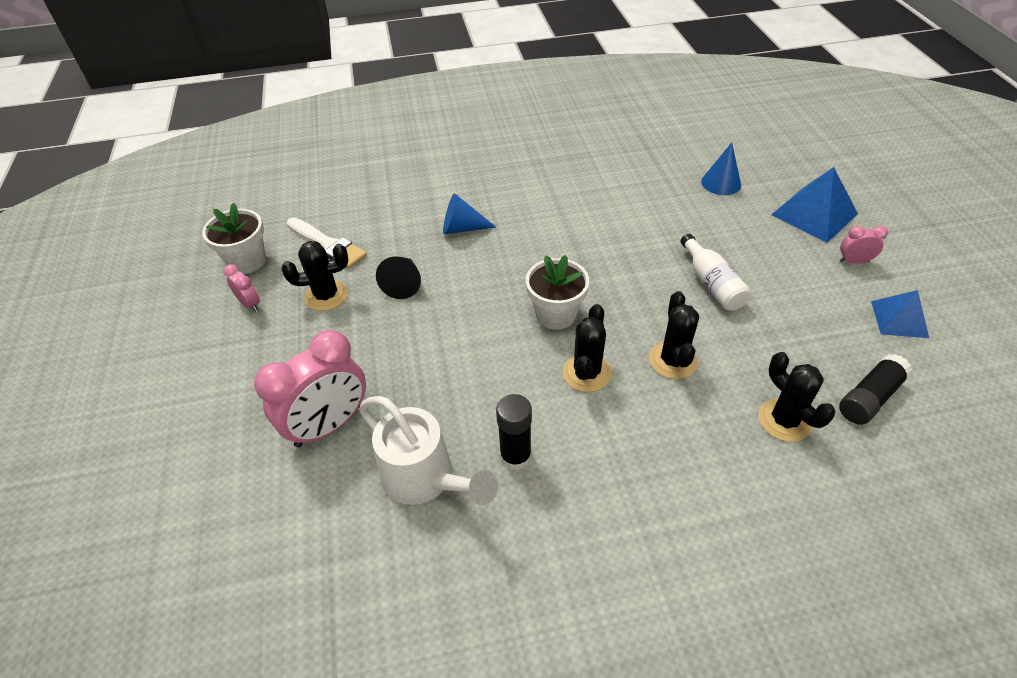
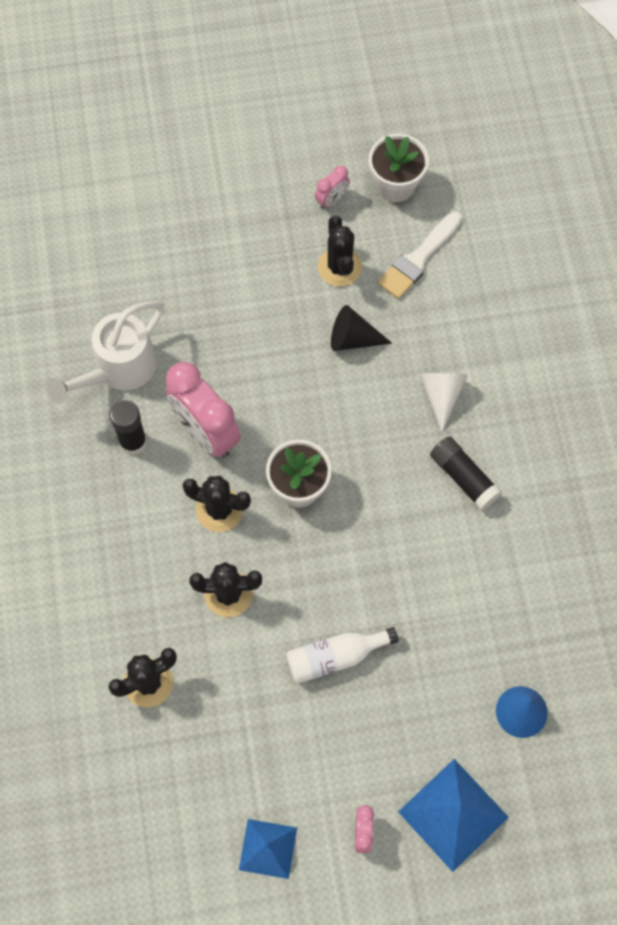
camera: 90 degrees right, 20 degrees up
pink clock [254,330,366,447] -> pink clock moved to [165,362,241,457]
blue cone [443,193,496,234] -> white cone [420,373,468,432]
black glue stick [839,354,912,425] -> black glue stick moved to [430,436,502,510]

